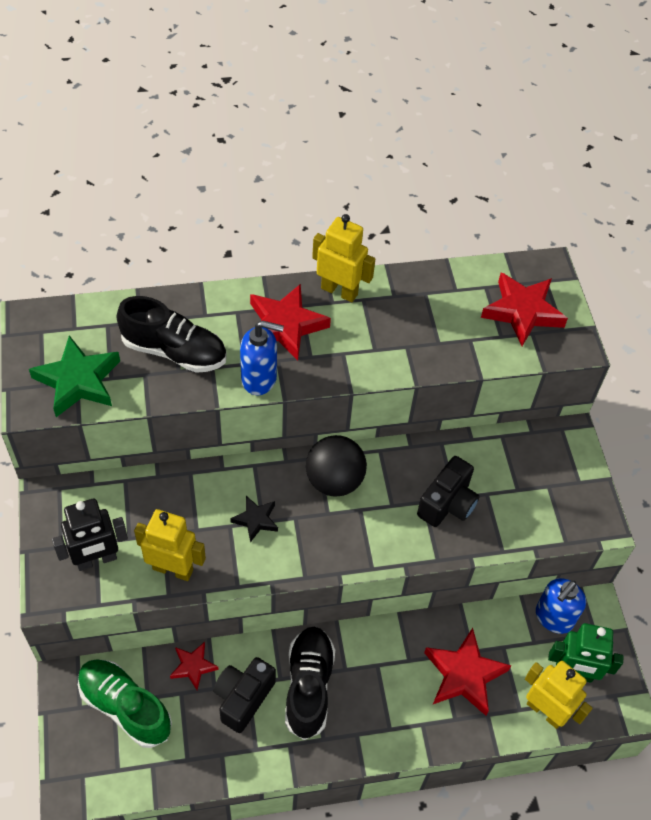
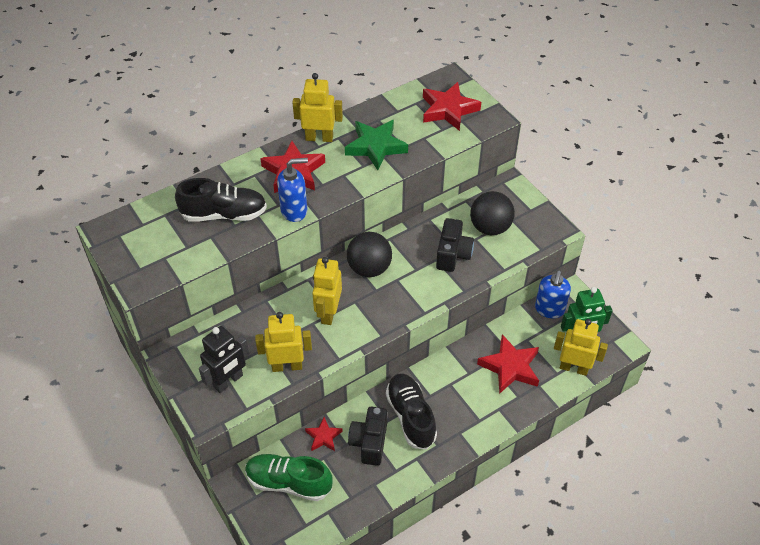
camera: 20 degrees left, 5 degrees down
green star [29,335,120,417] -> green star moved to [345,120,408,170]
black star [230,496,278,542] -> yellow robot [312,257,342,325]
none -> black ball [470,191,515,235]

